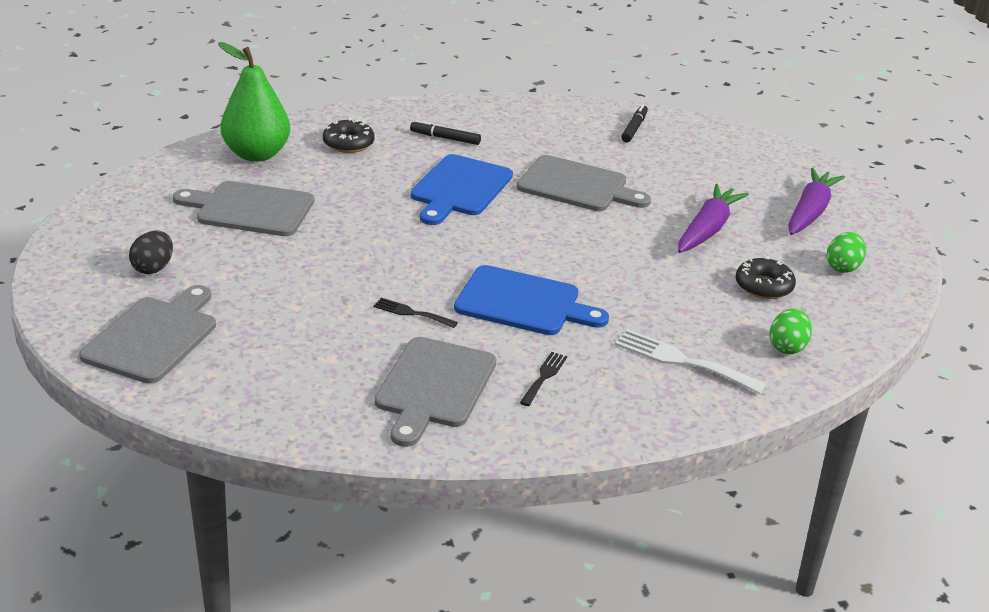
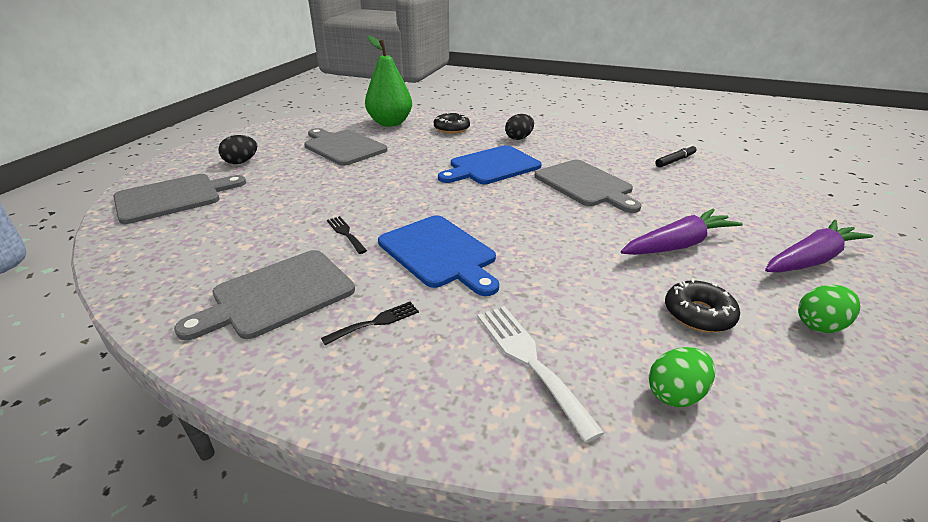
camera: 35 degrees right, 0 degrees up
black marker [410,120,481,145] -> black egg [505,114,534,140]

